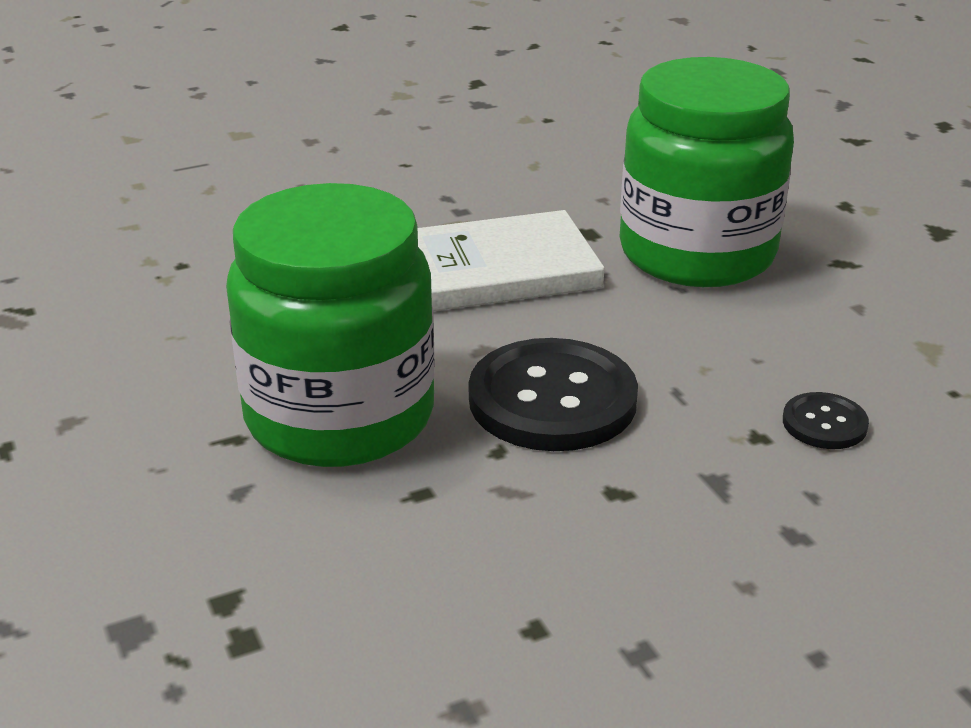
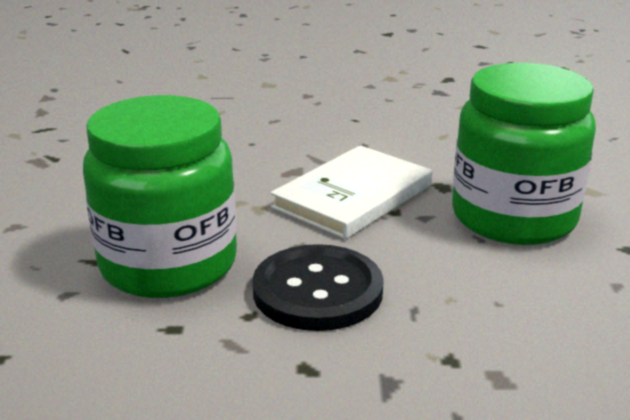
camera: 25 degrees right, 5 degrees down
white book [418,210,604,311] -> white book turned 60 degrees counterclockwise [270,145,432,239]
black button [783,392,869,449] -> none

